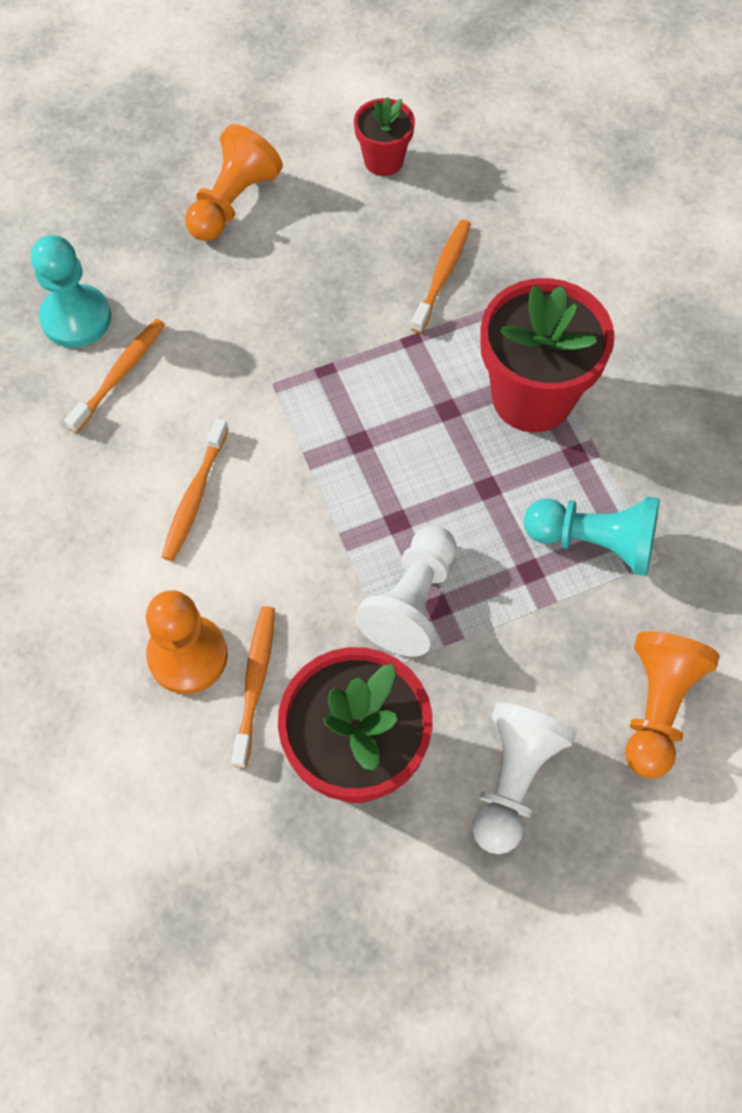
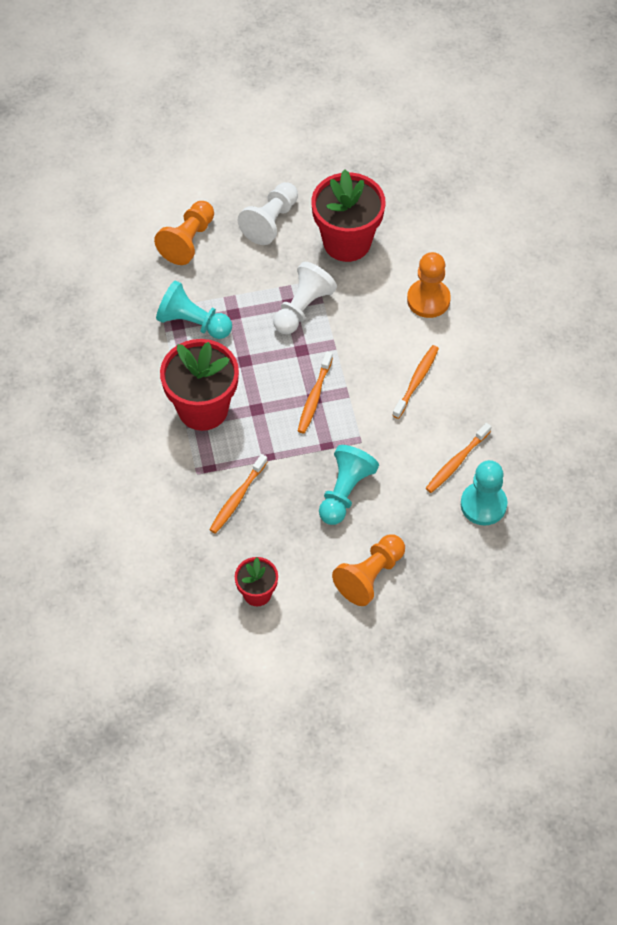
camera: 170 degrees left, 5 degrees down
orange toothbrush [231,606,275,768] -> orange toothbrush moved to [298,352,333,433]
none -> turquoise pawn [319,445,379,525]

